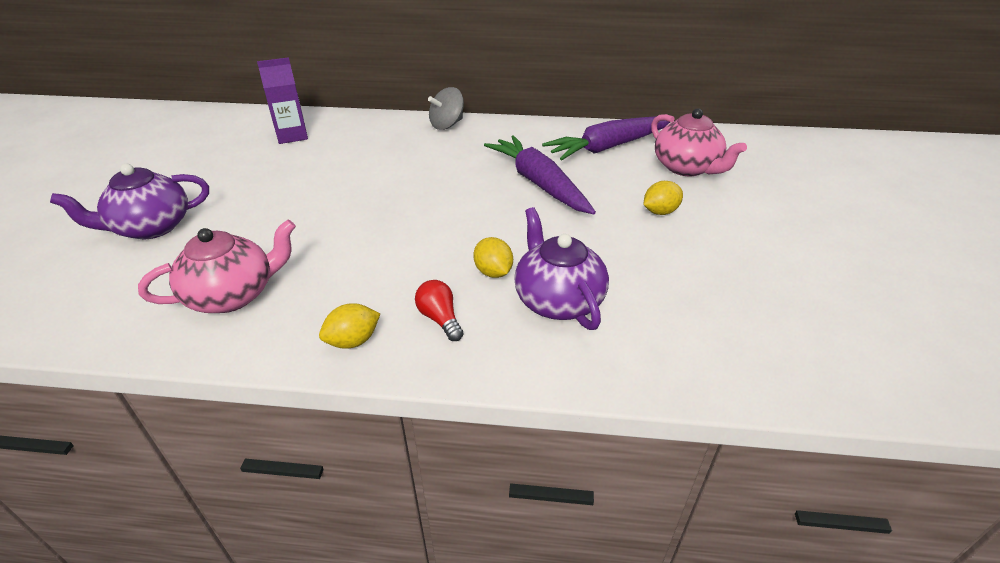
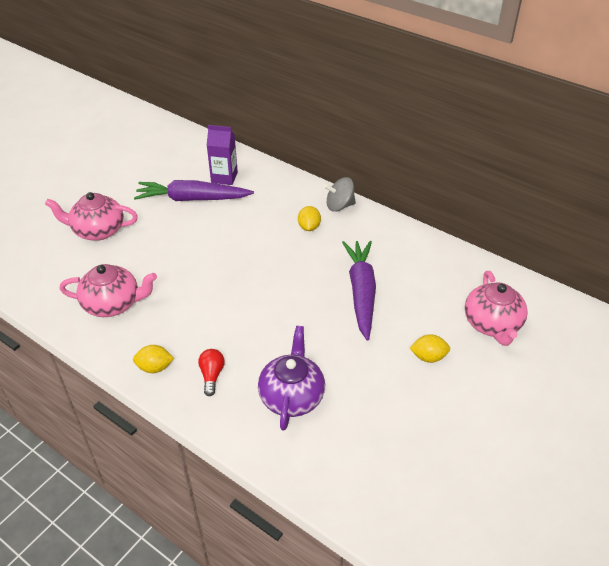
camera: 30 degrees right, 5 degrees up
purple teapot [50,164,209,239] -> pink teapot [45,192,138,241]
yellow lemon [473,237,513,278] -> yellow lemon moved to [298,206,321,231]
purple carrot [542,116,670,161] -> purple carrot moved to [134,180,254,201]

